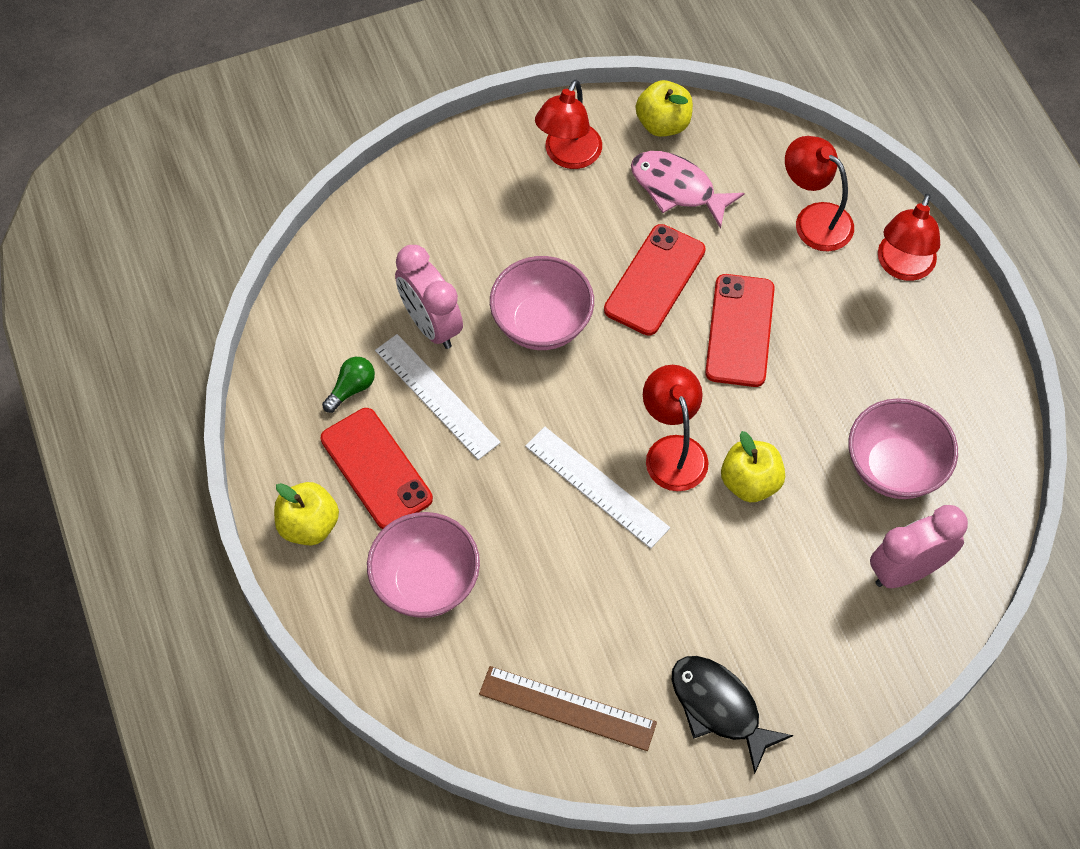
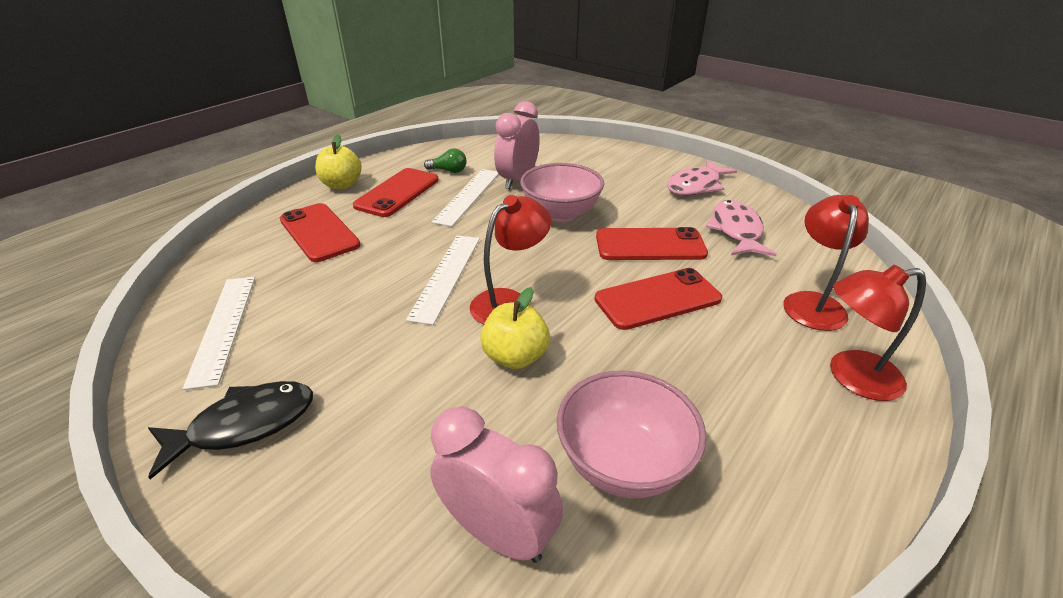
camera: 60 degrees right, 25 degrees down
pink bowl [367,512,480,618] -> red phone [280,203,360,262]
brown ruler [479,666,657,751] -> white ruler [182,277,255,390]
red lamp [535,80,602,169] -> pink fish [667,160,737,196]
yellow apple [636,80,693,137] -> none
black fish [672,656,793,774] -> black fish turned 45 degrees clockwise [148,381,313,479]

